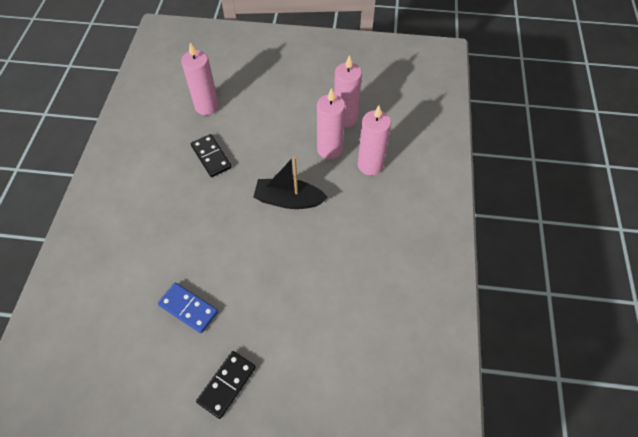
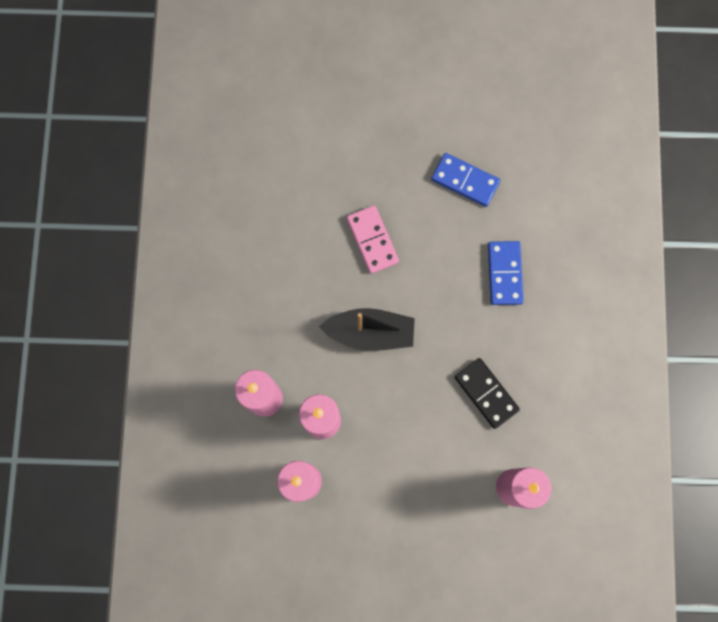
camera: 175 degrees right, 20 degrees up
black domino [196,351,256,419] -> none
none -> pink domino [347,205,399,274]
none -> blue domino [488,241,523,305]

